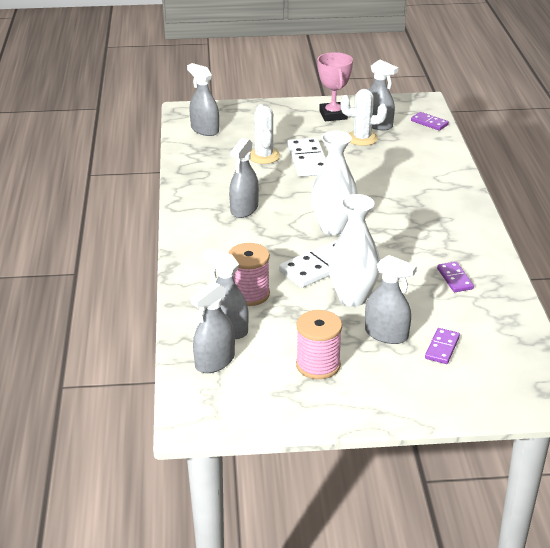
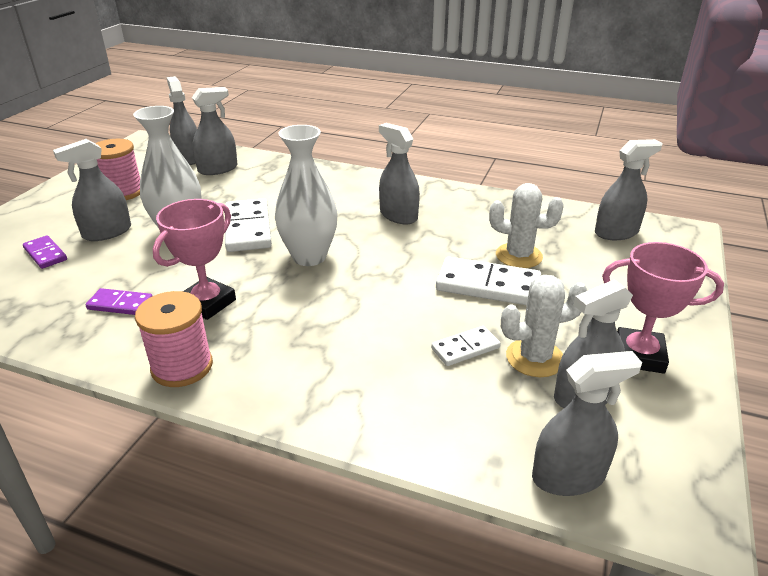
camera: 115 degrees right, 0 degrees up
pink spool [228,243,270,306] -> pink spool moved to [135,291,213,387]
white cactus [340,89,387,146] -> white cactus turned 45 degrees clockwise [501,275,588,377]
purple domino [411,112,449,131] -> grey spray bottle [532,351,642,496]
none -> pink trophy [152,199,236,320]
none -> white domino [431,326,501,366]

